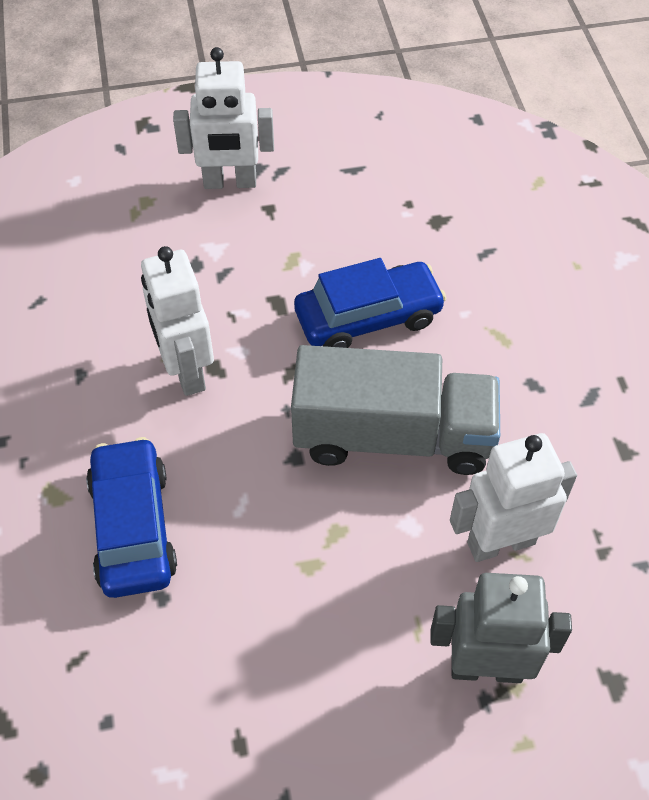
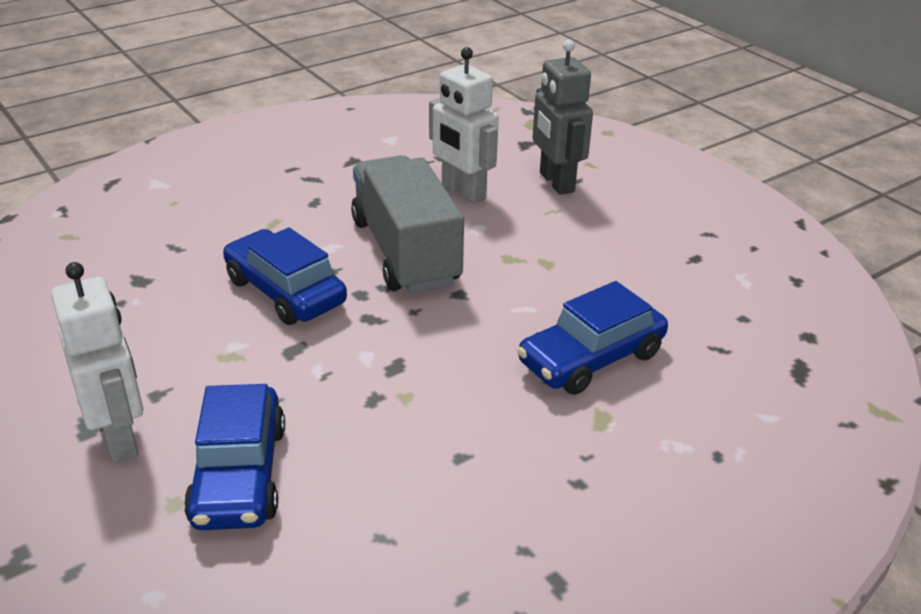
camera: 115 degrees left, 20 degrees down
white robot [141,246,214,396] -> none
none -> blue car [184,384,285,530]

